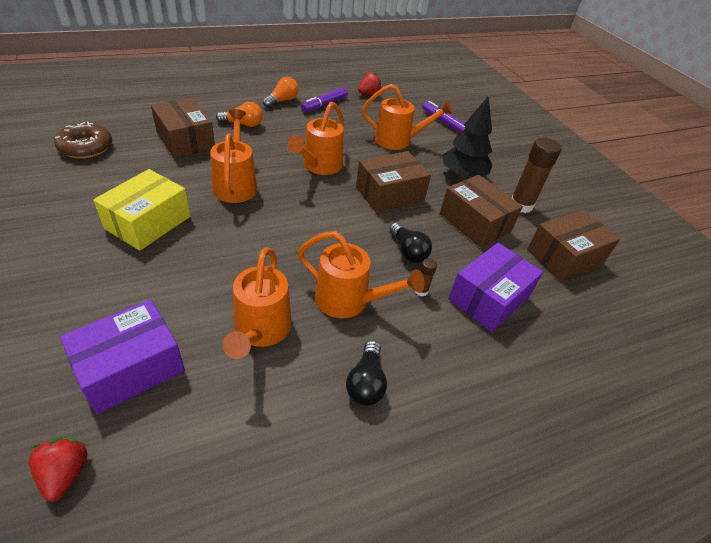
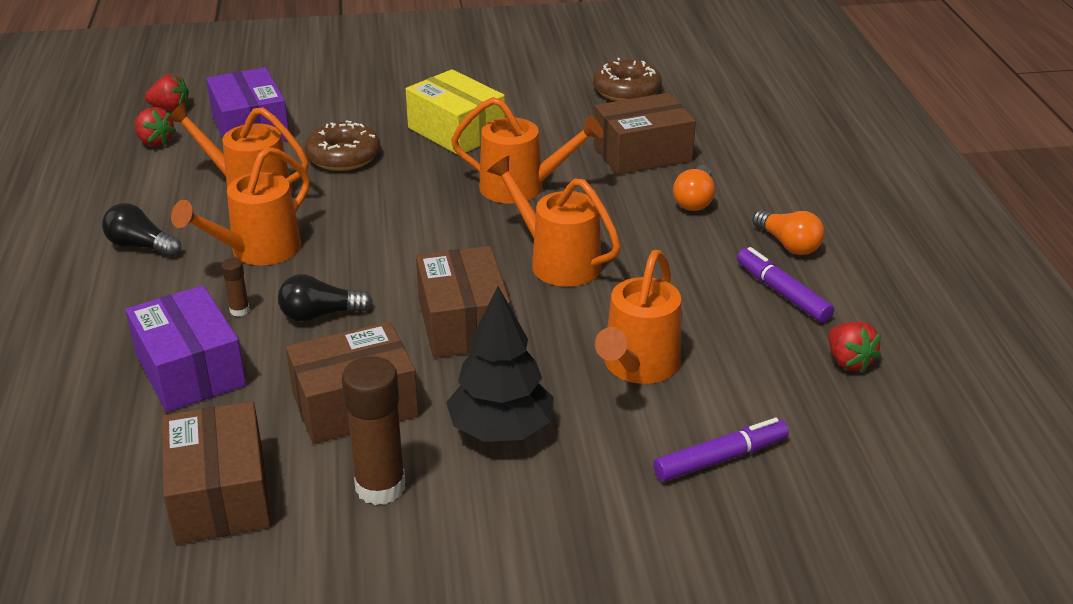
camera: 110 degrees right, 10 degrees down
none -> red strawberry [134,107,176,147]
none -> brown donut [305,121,380,171]

